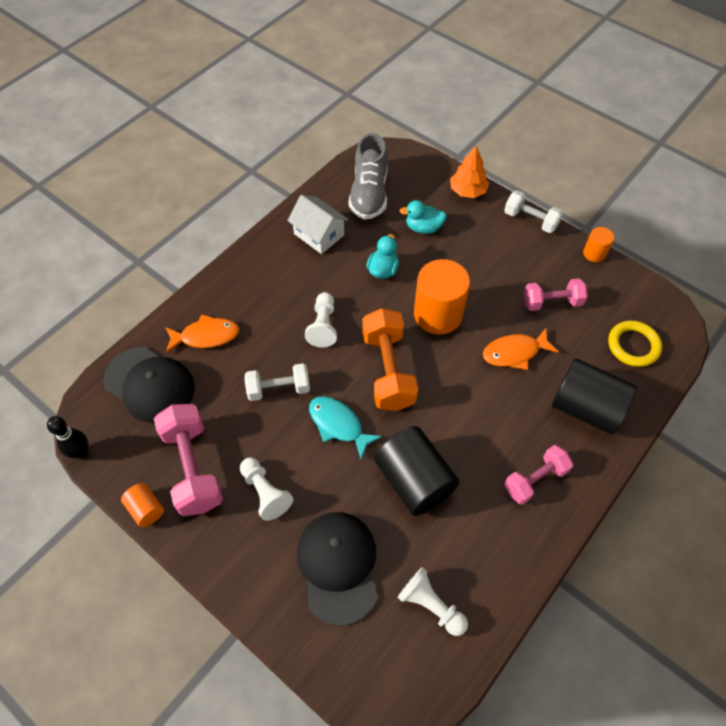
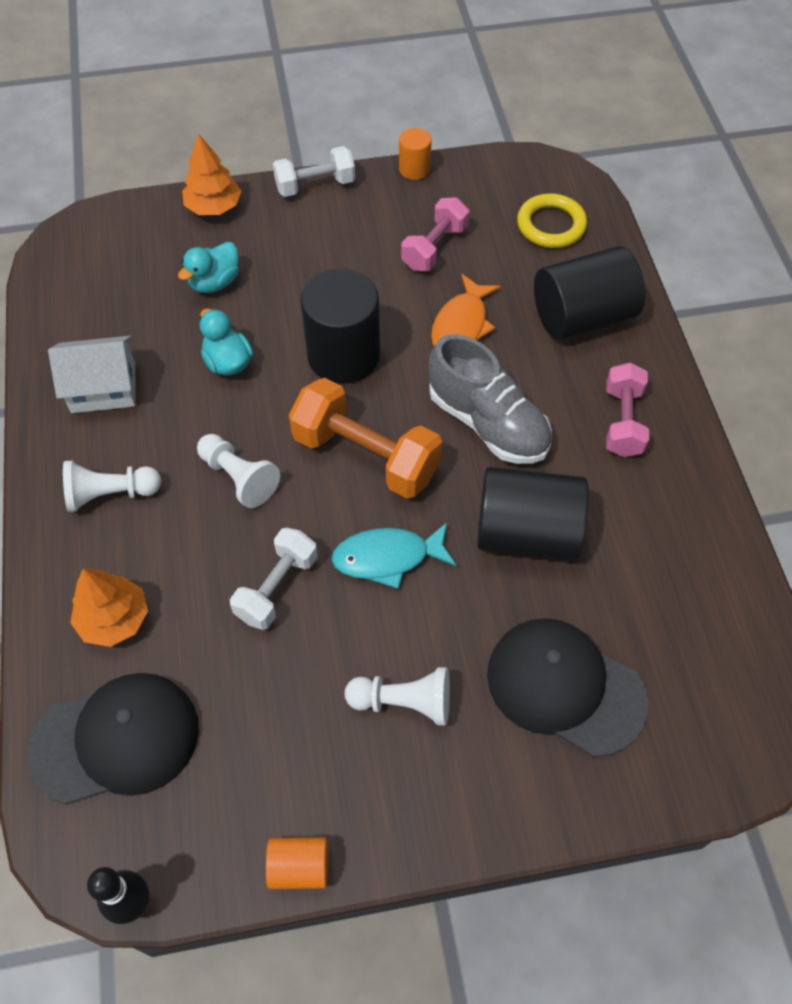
camera: 50 degrees left, 0 degrees up
pink dumbbell [154,404,223,516] -> none
orange fish [165,314,239,353] -> orange tree [70,568,148,647]
grey shoe [349,133,388,220] -> grey shoe moved to [429,334,552,464]
white pawn [397,567,468,636] -> white pawn moved to [63,460,161,512]
orange cylinder [414,259,470,335] -> black cylinder [300,268,380,384]

